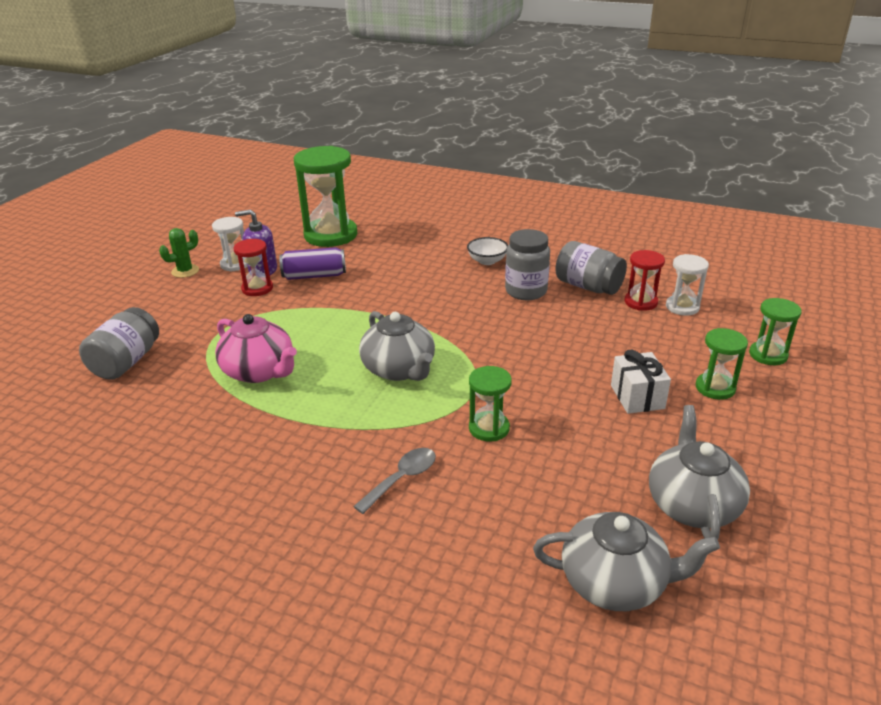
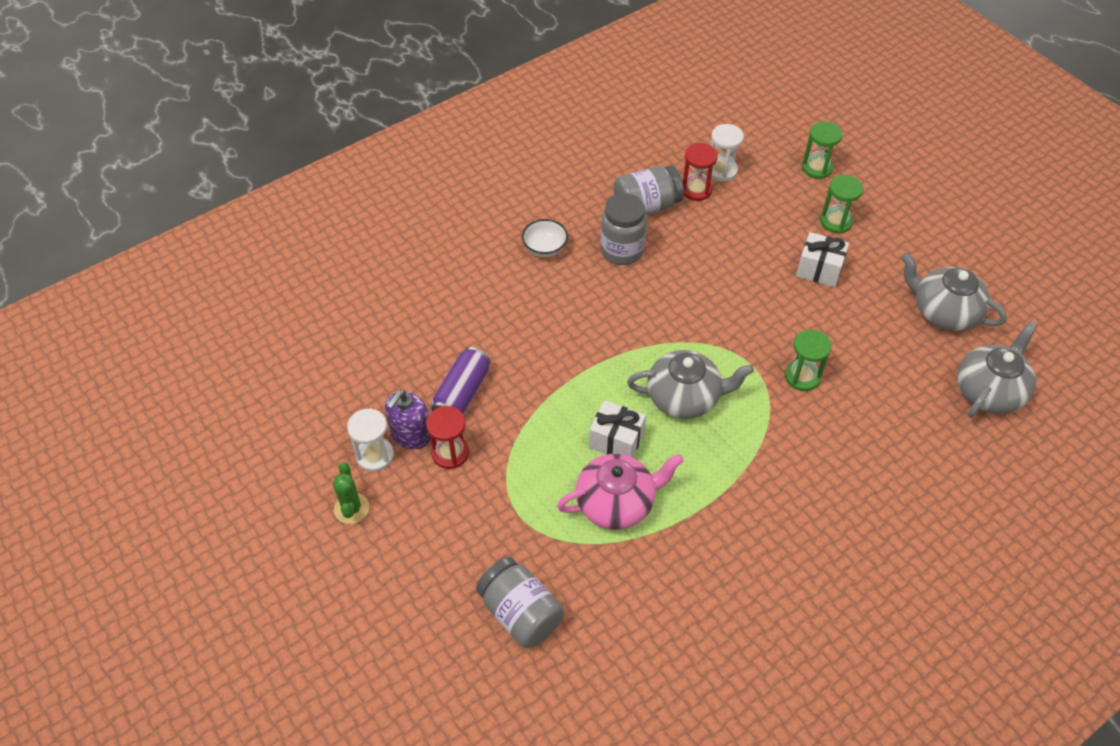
camera: 60 degrees left, 20 degrees up
green hourglass [294,146,357,247] -> none
grey spoon [353,448,436,514] -> none
none -> white gift [589,400,646,458]

